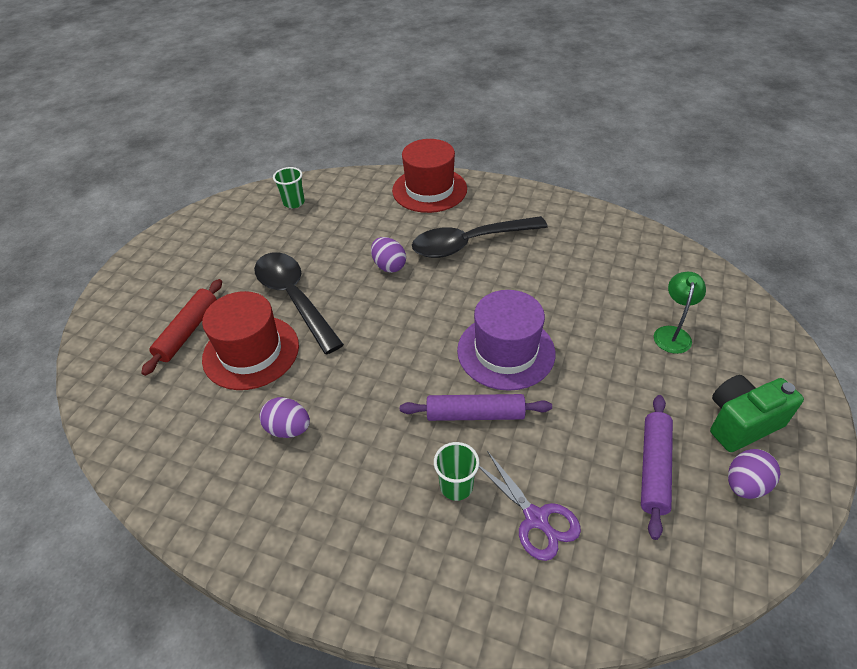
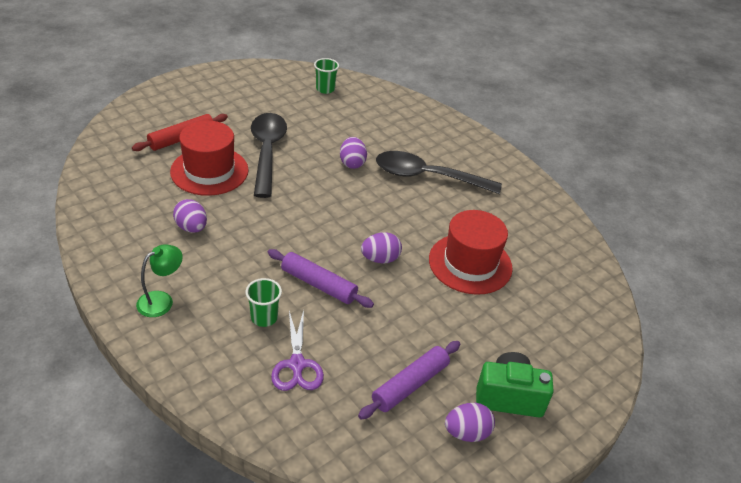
camera: 25 degrees right, 5 degrees down
red hat [392,139,467,213] -> red hat moved to [429,210,513,295]
purple hat [457,290,555,391] -> purple egg [361,232,402,264]
green lamp [654,272,706,354] -> green lamp moved to [136,244,183,317]

